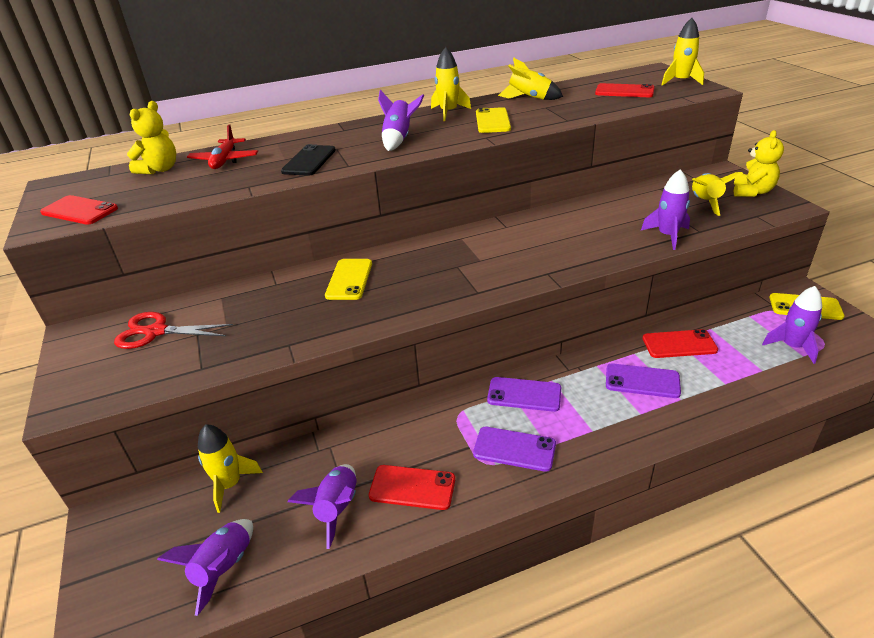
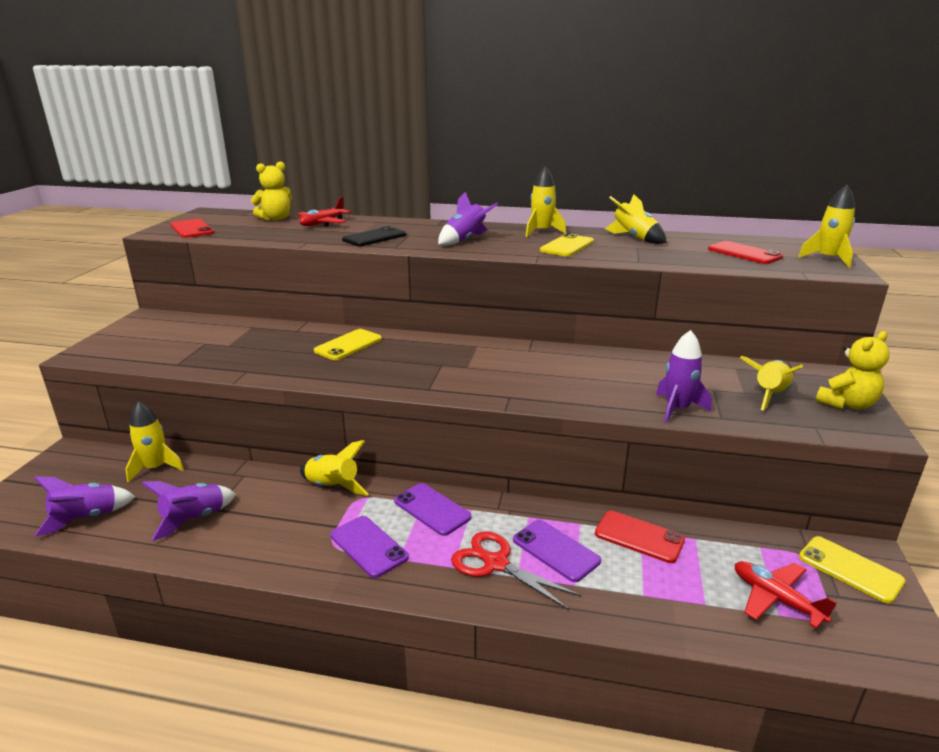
camera: 30 degrees right, 10 degrees down
red scissors [114,312,233,349] -> red scissors moved to [451,531,581,610]
red phone [369,465,455,510] -> none
purple rocket [762,286,822,364] -> red plane [734,561,837,629]
none -> yellow rocket [300,440,368,495]

